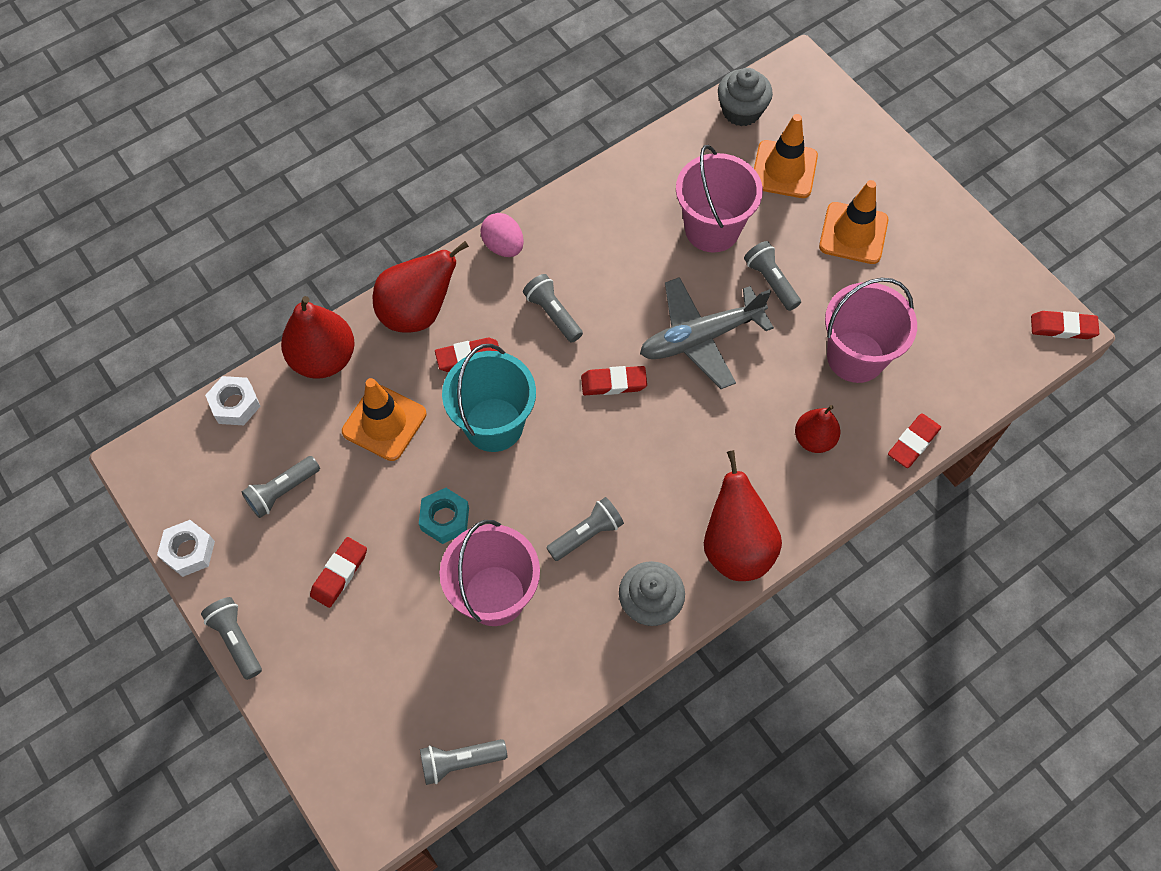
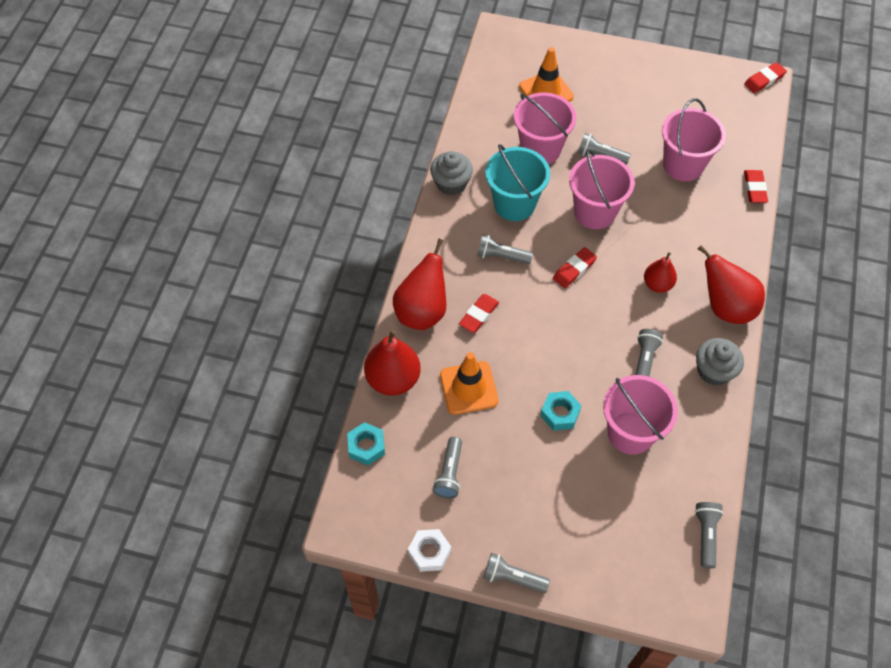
camera: 40 degrees left, 5 degrees down
white nut [205,376,260,425] -> turquoise nut [347,422,385,466]
red eraser [310,537,367,608] -> none
grey flashlight [420,739,507,785] -> grey flashlight turned 150 degrees clockwise [695,502,724,568]
turquoise bucket [442,344,536,452] -> turquoise bucket moved to [485,144,550,221]
pink egg [480,213,524,257] -> none
grey plane [640,277,774,389] -> pink bucket [569,149,635,229]
grey cupcake [718,68,773,126] -> grey cupcake moved to [430,151,473,195]
red pear [795,405,840,453] -> red pear moved to [644,252,677,293]
orange traffic cone [819,180,888,264] -> none

